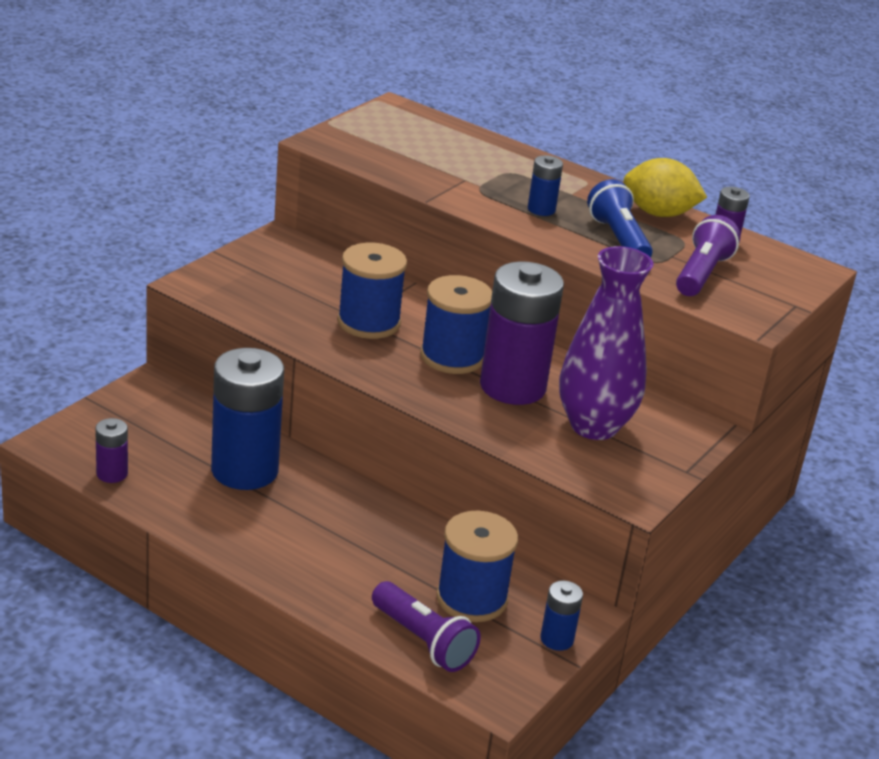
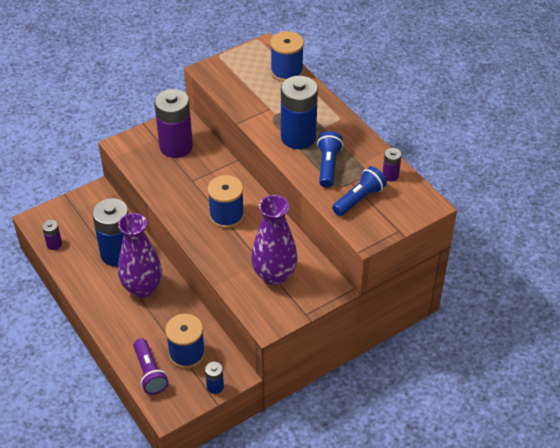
camera: 25 degrees right, 15 degrees up
blue spool [337,243,407,339] -> blue spool moved to [270,31,304,82]
purple battery [480,261,564,405] -> purple battery moved to [154,89,193,158]
blue battery [528,155,563,216] -> blue battery [281,76,318,149], size x2.20
yellow lemon [624,158,707,217] -> none
purple flashlight [676,215,740,296] -> blue flashlight [332,166,387,216]
none -> purple vase [118,213,162,298]

